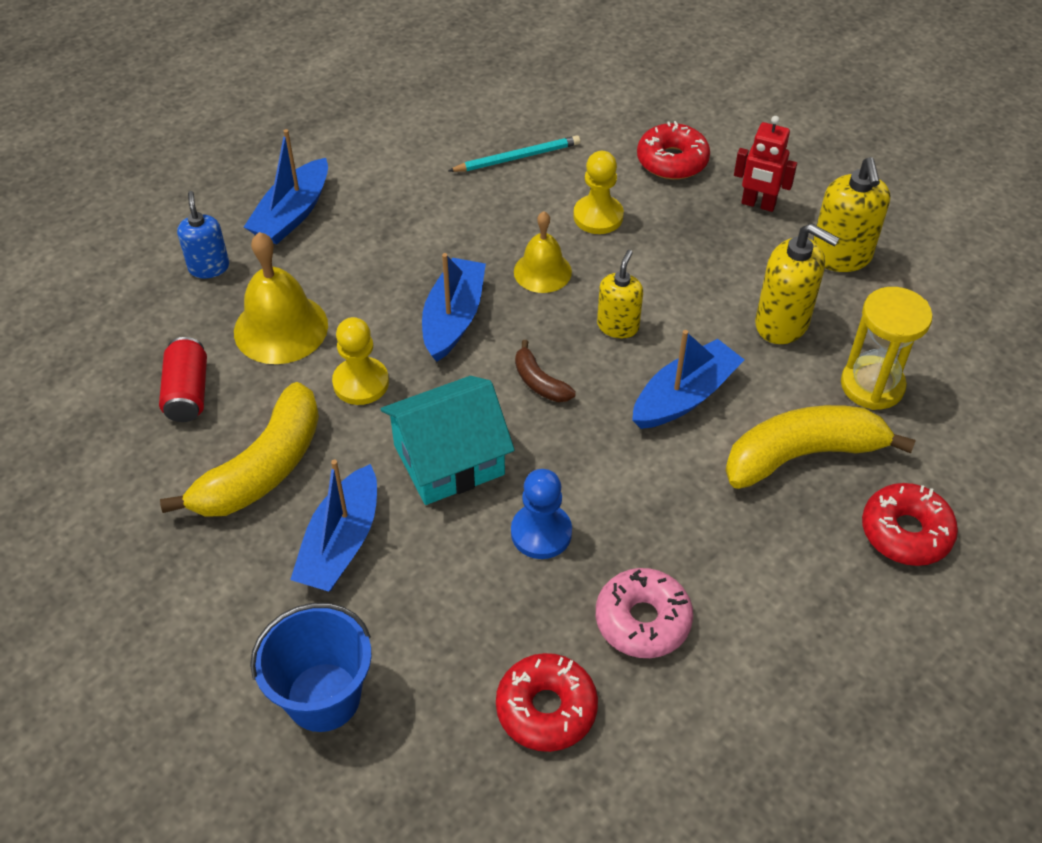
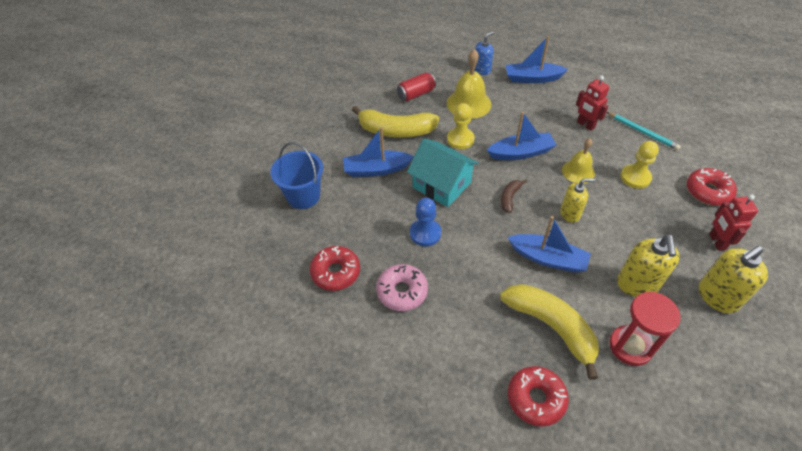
camera: 65 degrees right, 0 degrees up
yellow hourglass [841,287,933,410] -> red hourglass [609,292,681,366]
none -> red robot [576,76,610,131]

